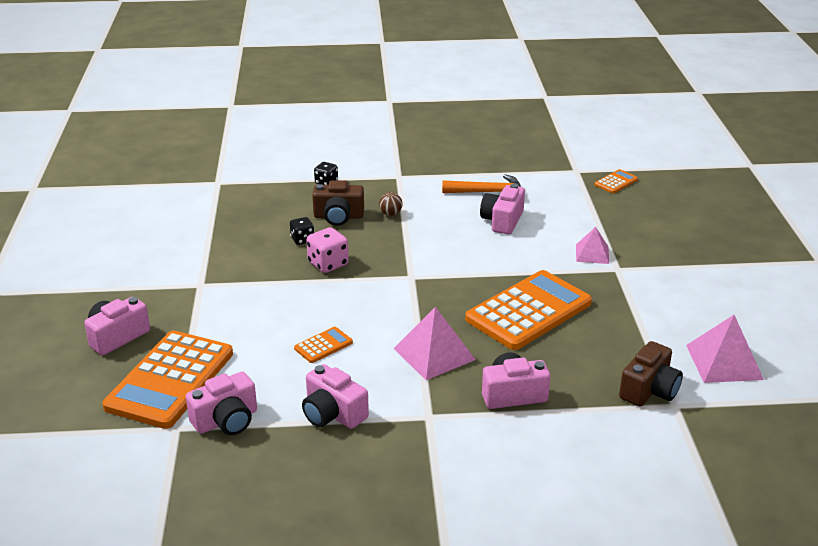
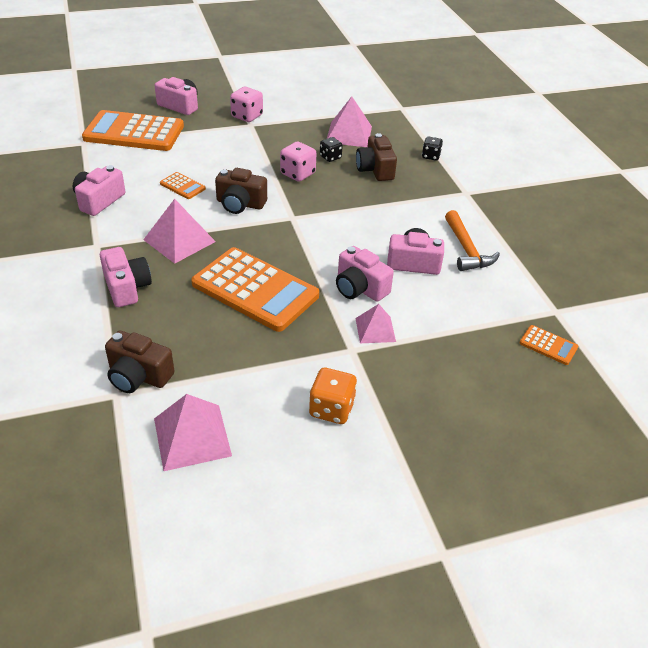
camera: 75 degrees right, 10 degrees up
pink camera [186,372,257,435] -> pink camera moved to [336,246,394,302]
brown ball [379,192,403,216] -> none
none -> brown camera [215,168,267,214]
none -> pink dice [230,87,263,122]
none -> orange dice [309,368,357,424]
none -> pink pyramid [327,96,372,147]

